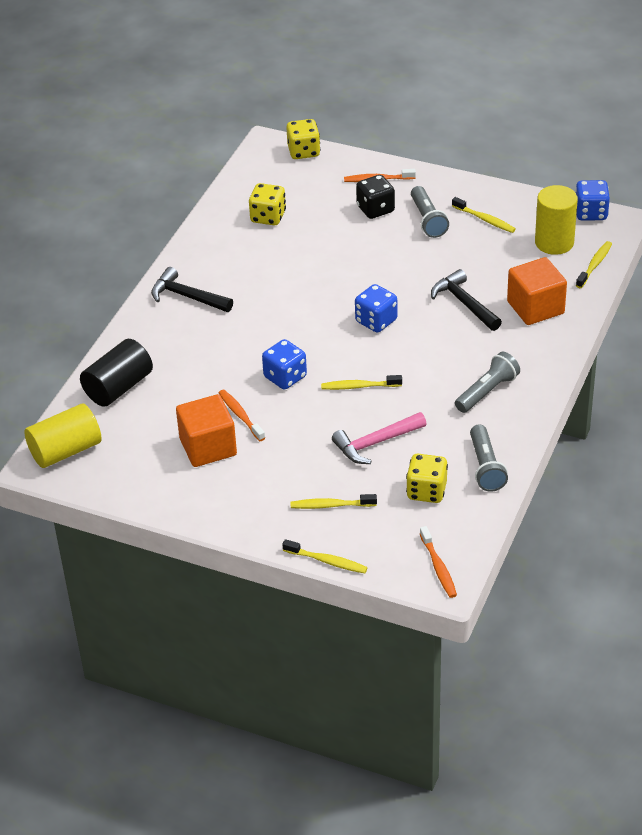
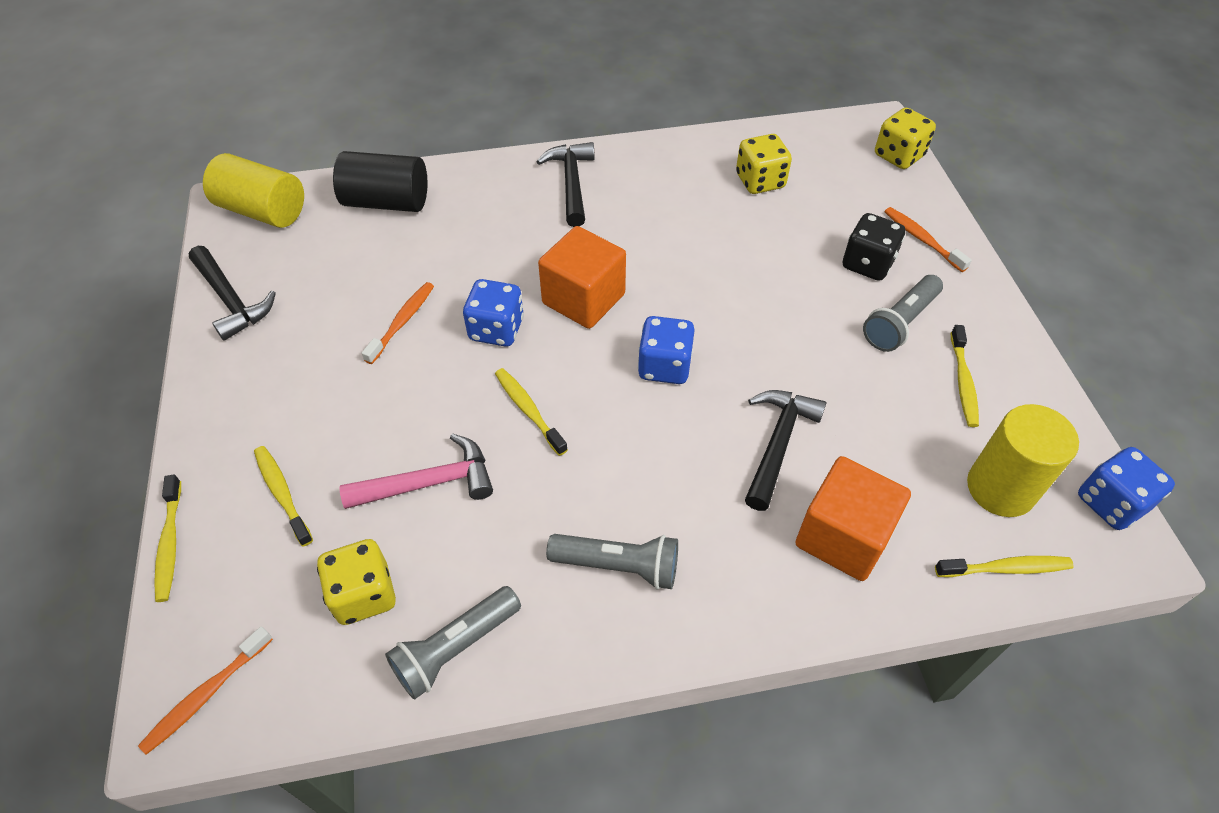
camera: 55 degrees right, 10 degrees up
orange cube [176,394,237,467] -> orange cube moved to [538,226,626,329]
pink hammer [332,412,427,464] -> pink hammer turned 135 degrees clockwise [339,433,493,509]
none -> black hammer [189,246,276,341]

